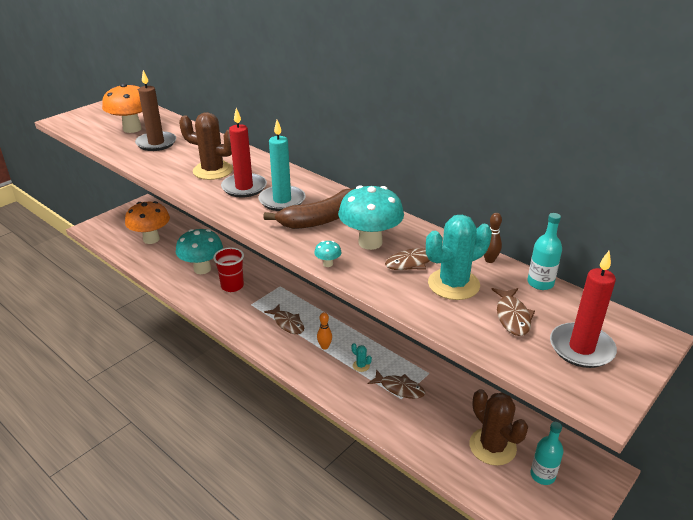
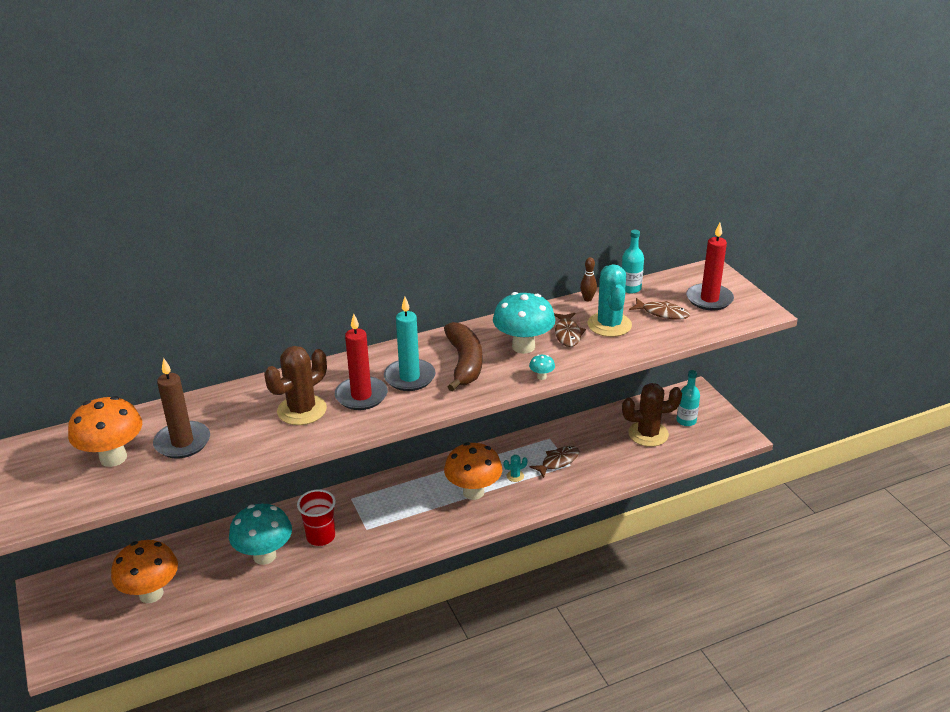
camera: 65 degrees left, 0 degrees up
brown fish [264,305,304,334] -> none
orange bowling pin [317,312,332,350] -> orange mushroom [444,442,502,500]

